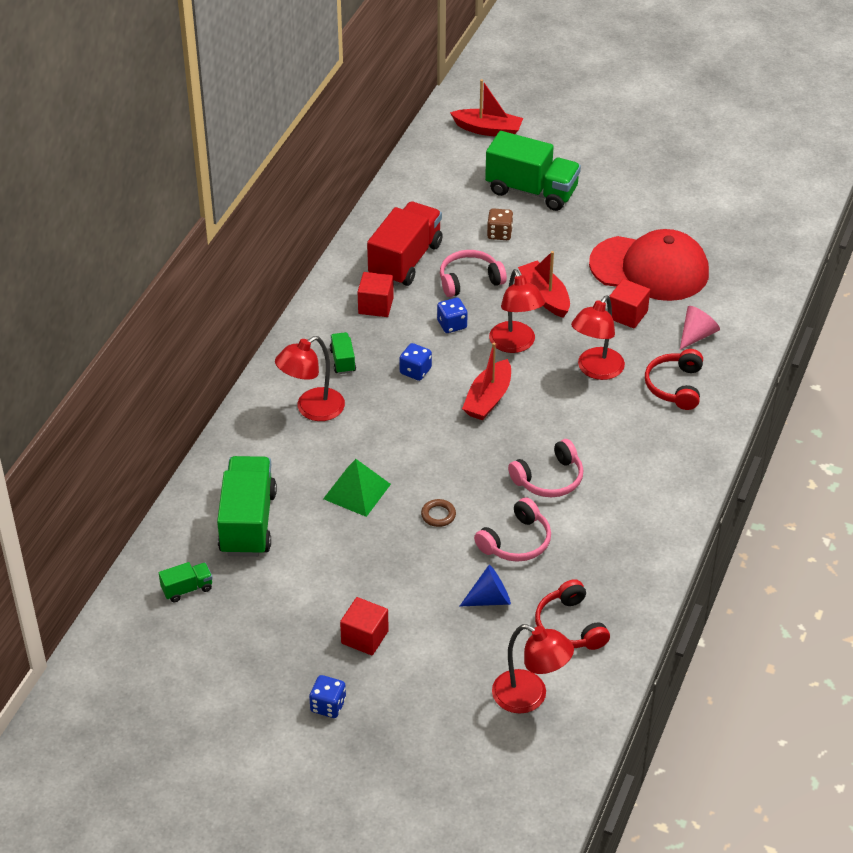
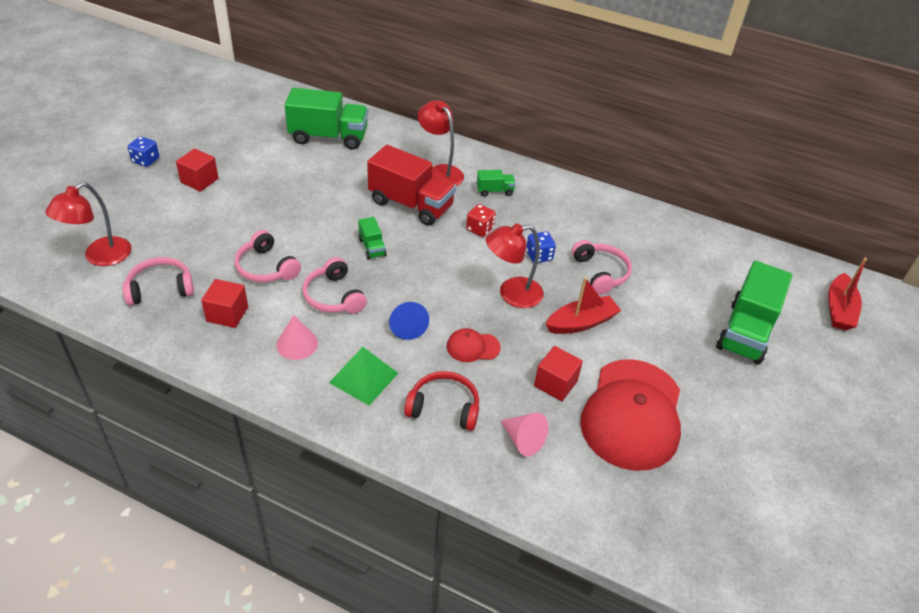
camera: 90 degrees right, 0 degrees up
green truck [159,562,213,602] -> green truck moved to [358,217,386,260]
green pyramid [323,459,391,517] -> green pyramid moved to [329,347,398,405]
red cube [358,272,394,317] -> red cube moved to [201,279,248,328]
red truck [367,201,443,286] -> red truck moved to [367,145,456,226]
blue dice [399,343,432,381] -> red dice [466,204,496,237]
brown ring [421,499,456,527] -> none
blue cone [460,565,511,606] -> blue cone moved to [389,302,429,340]
red boat [462,343,511,420] -> none
brown dice [487,208,513,240] -> none
red headphones [535,579,610,650] -> pink headphones [123,257,194,305]
red lamp [571,296,625,380] -> red cap [447,328,501,362]
none -> pink cone [276,315,318,360]

